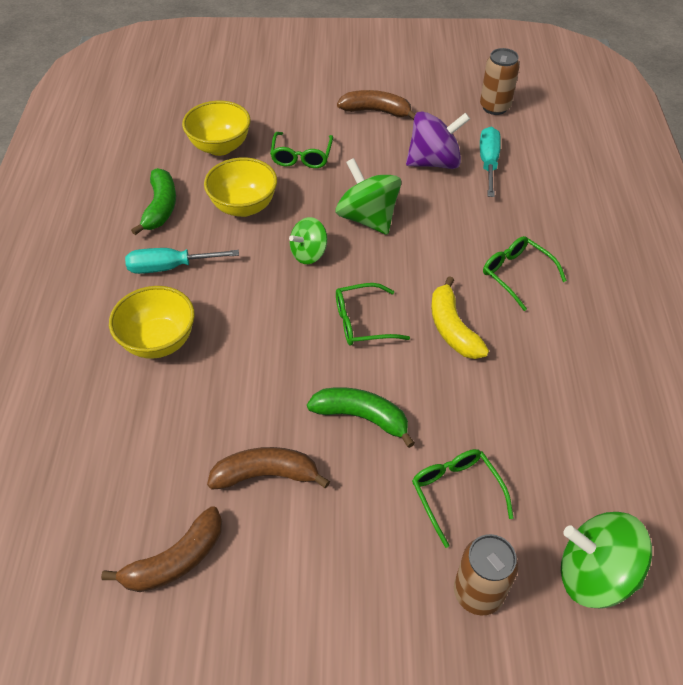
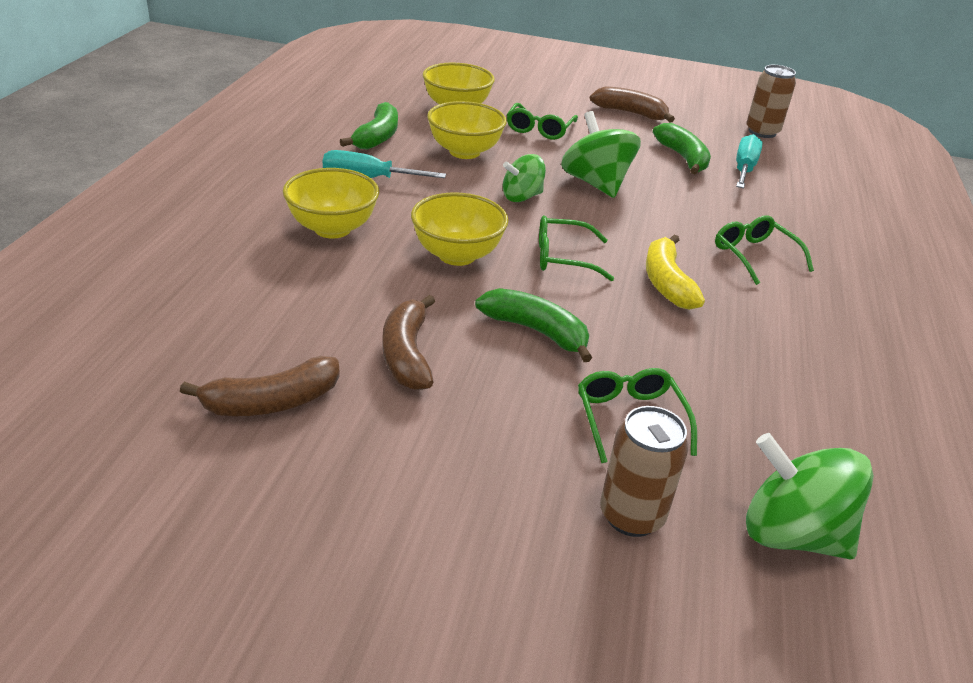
camera: 10 degrees right, 15 degrees down
brown banana [207,447,330,489] -> brown banana turned 105 degrees counterclockwise [382,295,435,390]
purple spinning top [406,111,470,169] -> green banana [653,123,711,174]
none -> yellow bowl [411,192,509,266]

